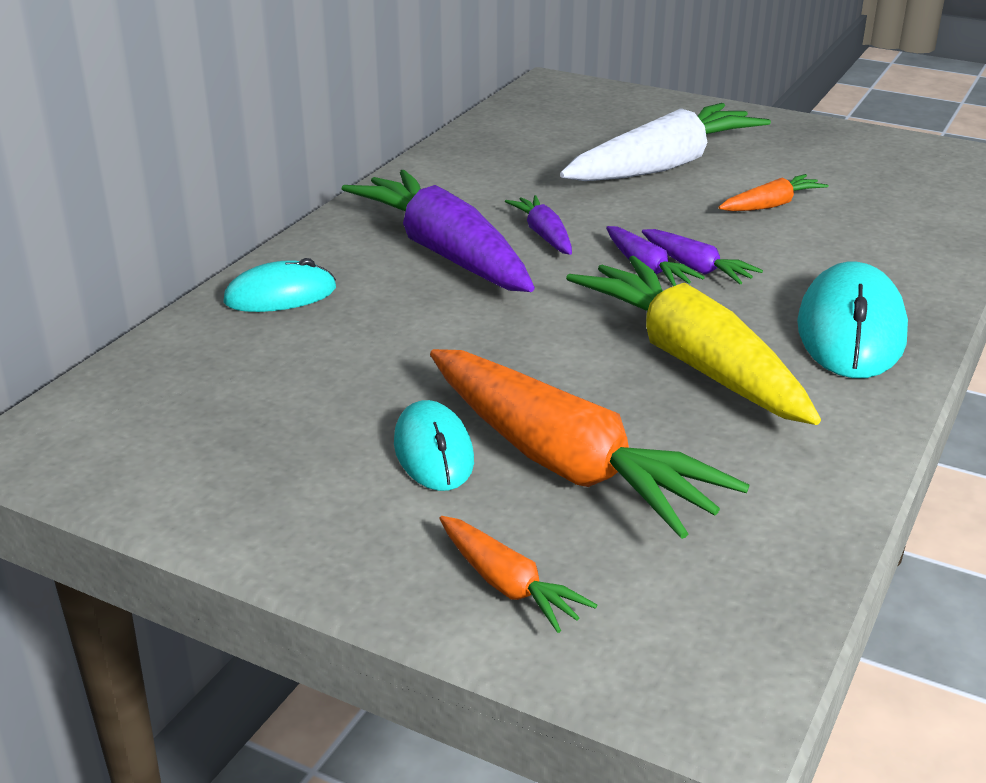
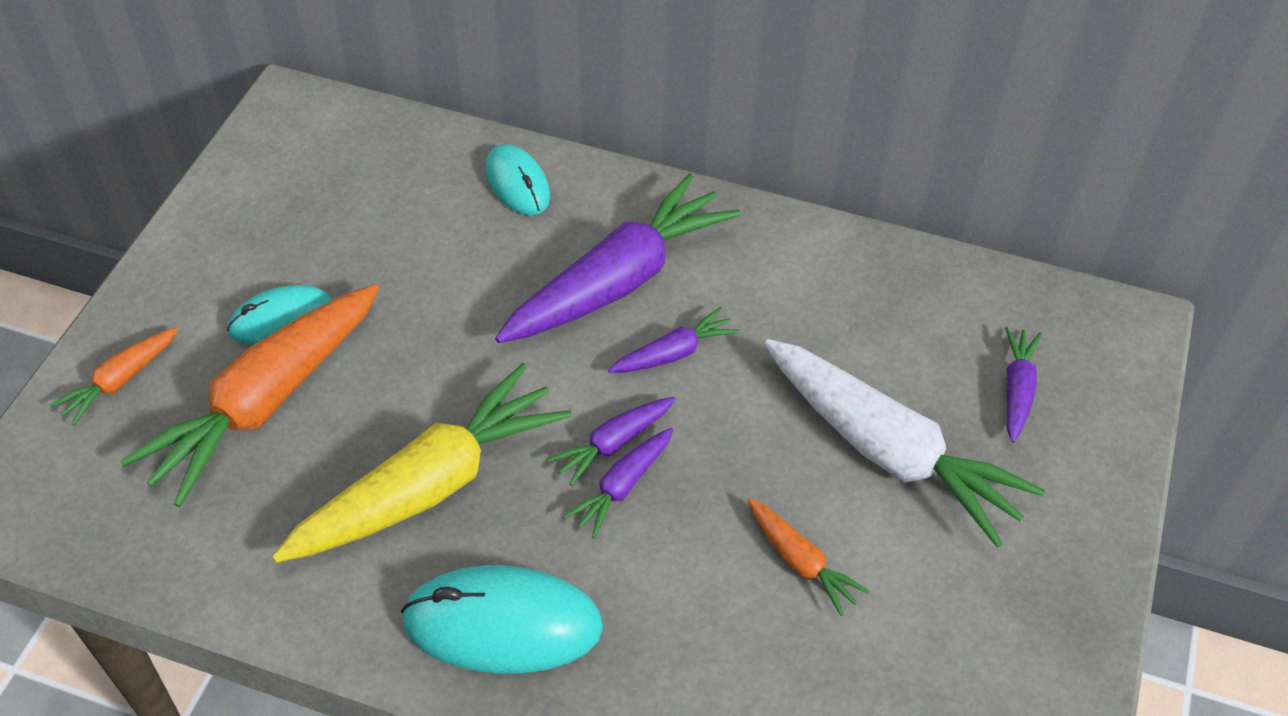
camera: 80 degrees right, 20 degrees up
none -> purple carrot [1005,327,1042,443]

